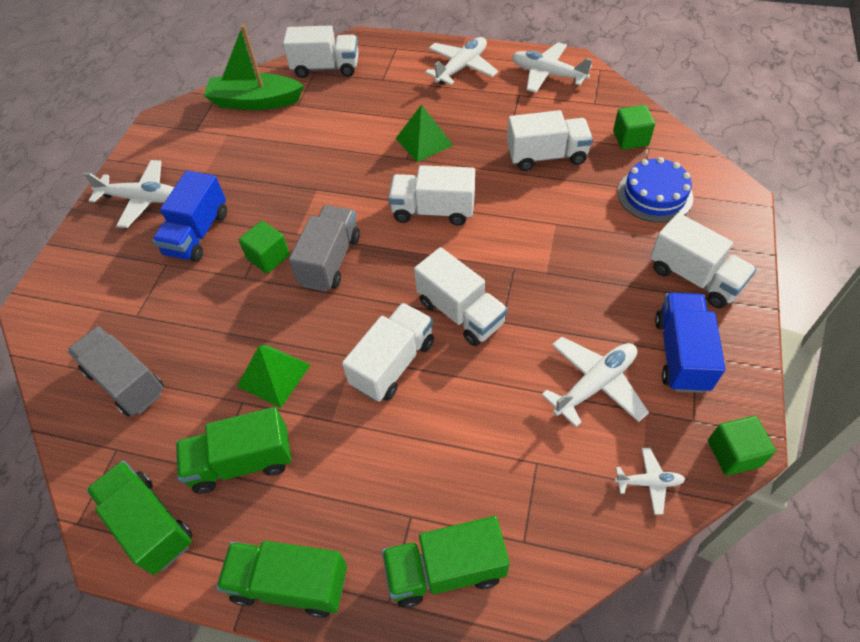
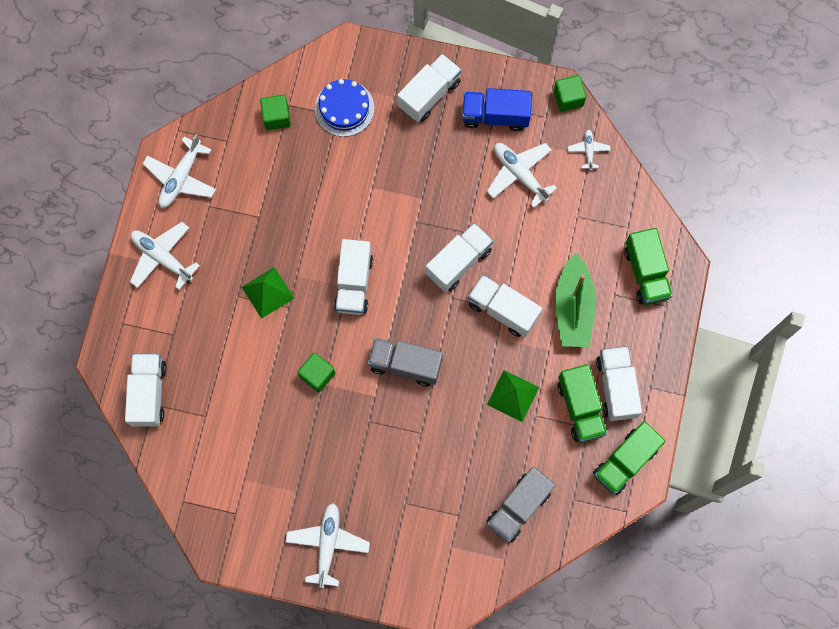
camera: 95 degrees left, 20 degrees up
blue truck [152,171,227,262] -> none
green boat [203,25,304,110] -> green boat moved to [555,253,596,347]
green truck [216,541,347,618] -> none
green cube [239,221,290,273] -> green cube moved to [298,353,335,392]
white truck [507,110,593,171] -> white truck moved to [596,346,642,421]

